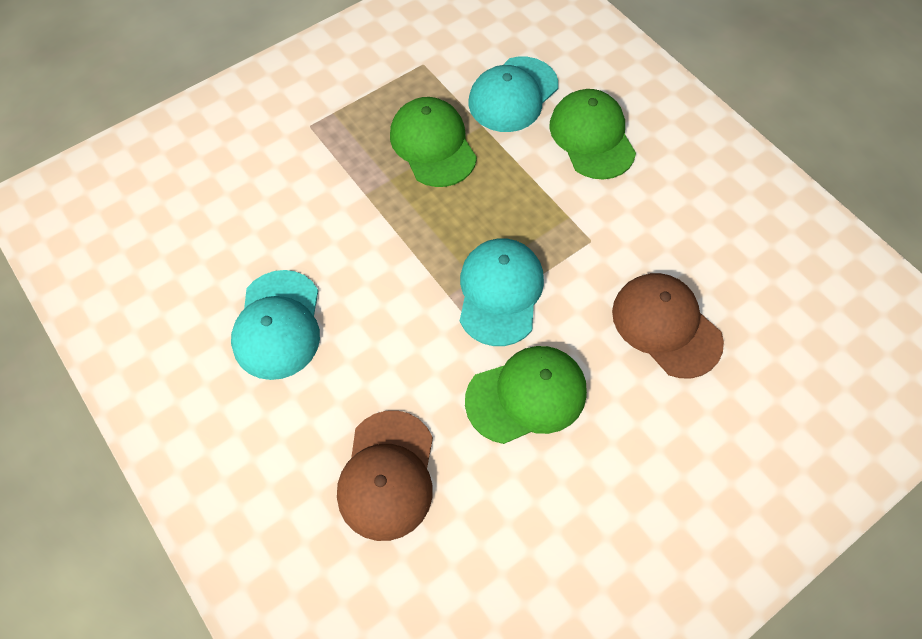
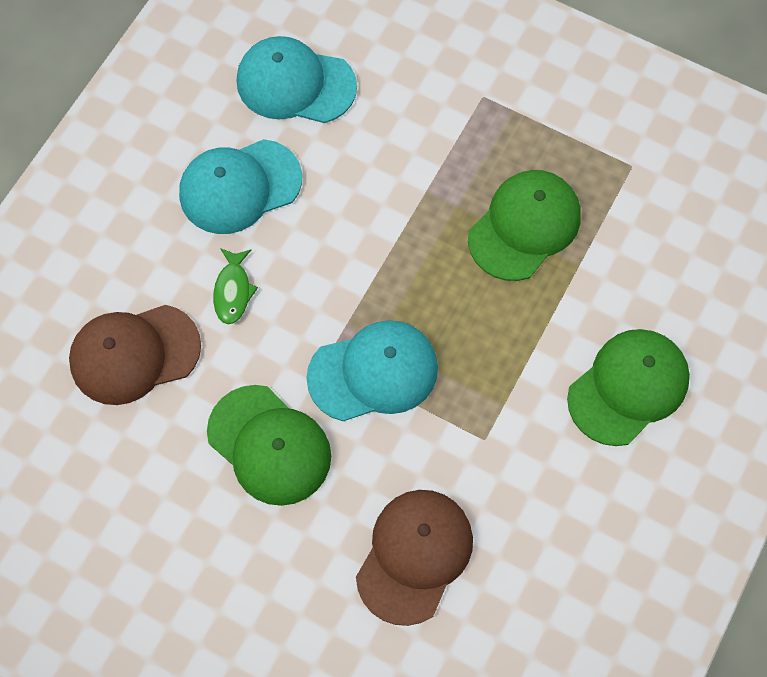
camera: 65 degrees right, 5 degrees up
turquoise cap [468,57,558,132] -> turquoise cap moved to [237,36,357,123]
none -> green fish [213,248,258,324]

